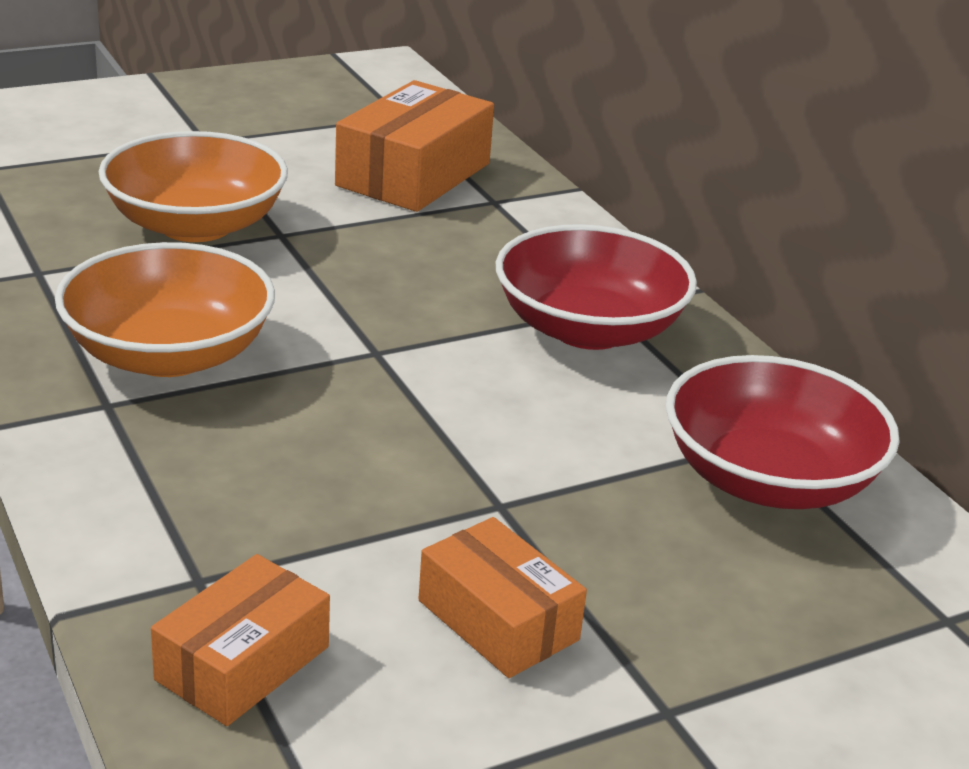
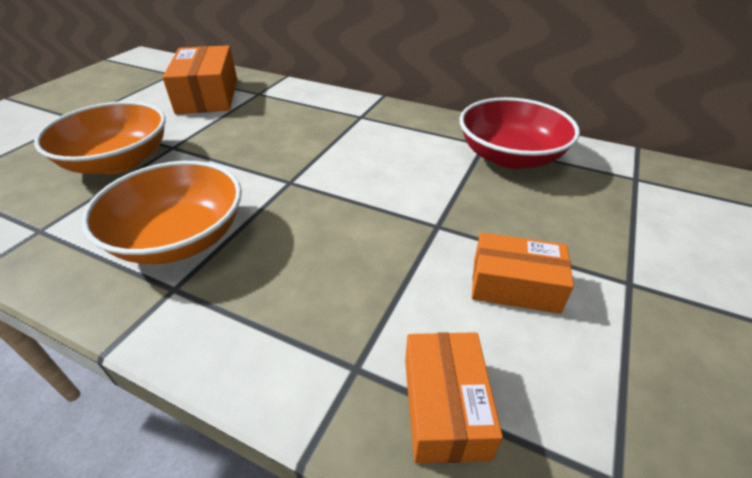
camera: 35 degrees left, 10 degrees up
red bowl [496,224,697,350] -> none

